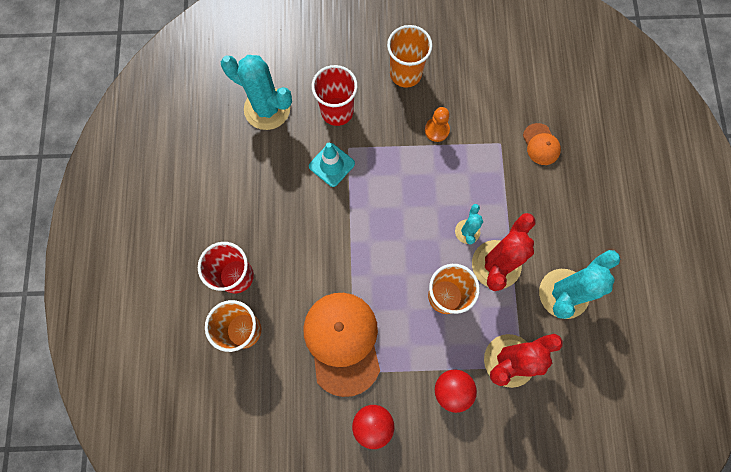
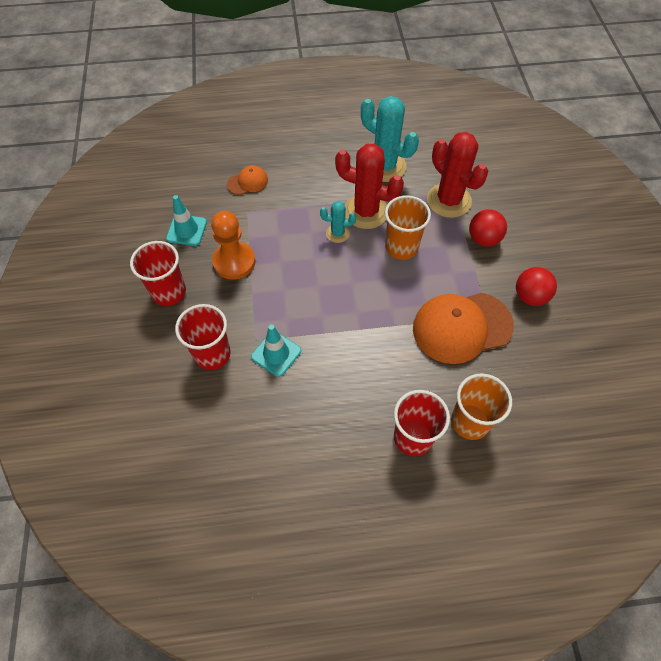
camera: 95 degrees left, 15 degrees down
turquoise cactus [221,55,292,130] -> none
orange cup [387,25,433,88] -> red cup [130,241,186,306]
orange pawn [425,107,450,142] -> orange pawn [211,211,255,280], size x1.67
none -> turquoise traffic cone [166,195,207,246]

